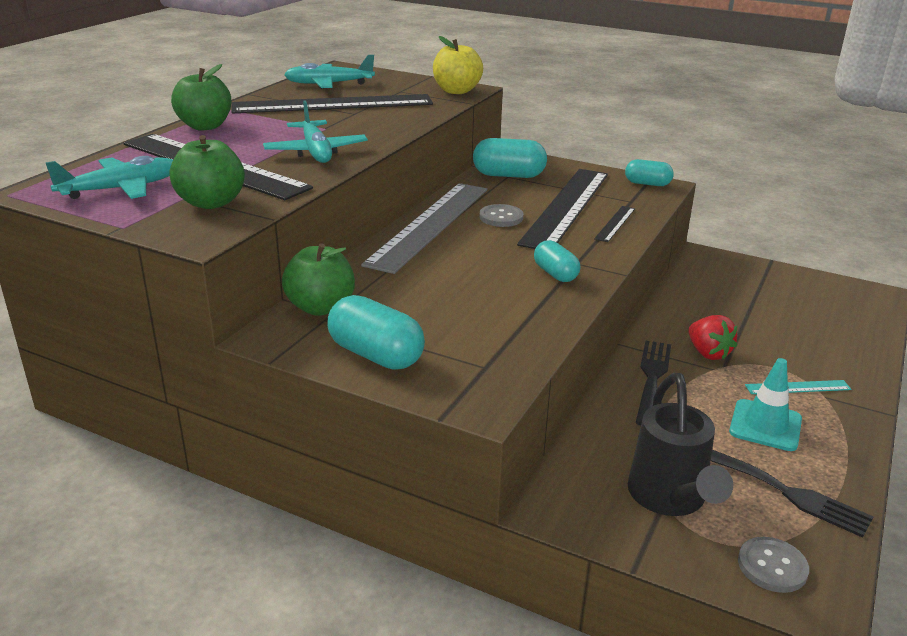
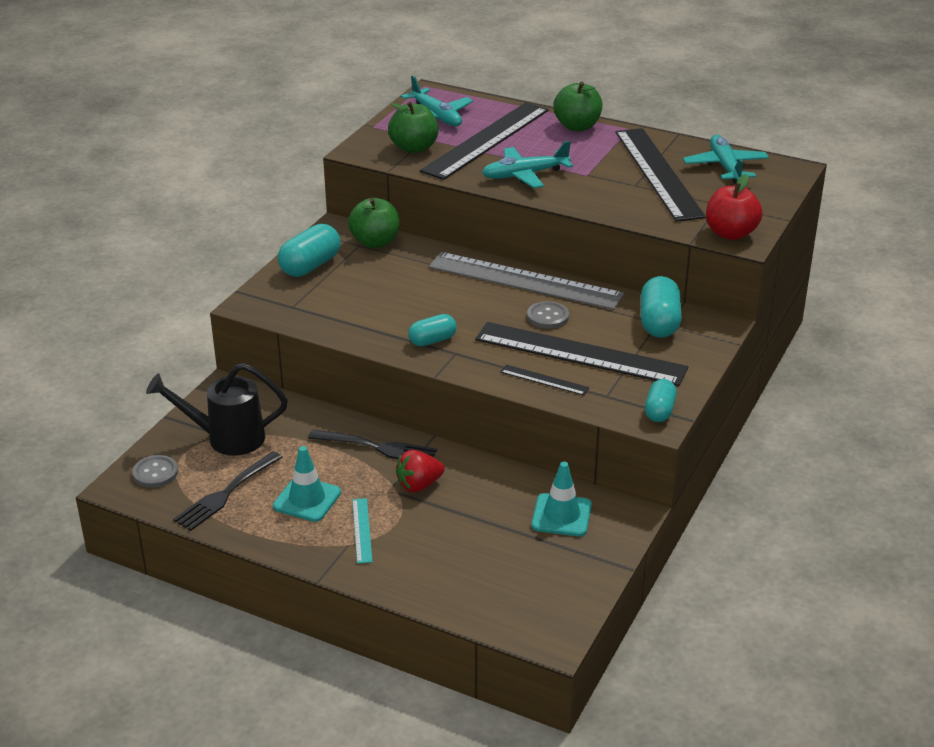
camera: 90 degrees right, 5 degrees up
yellow apple [433,36,483,94] -> red apple [706,174,763,240]
none -> turquoise traffic cone [531,462,592,536]

